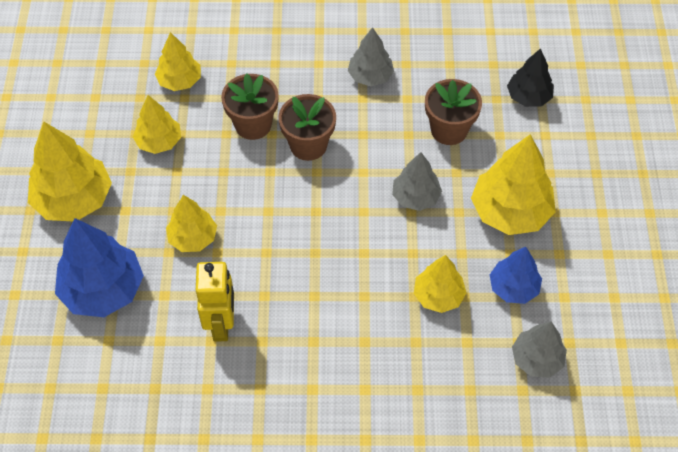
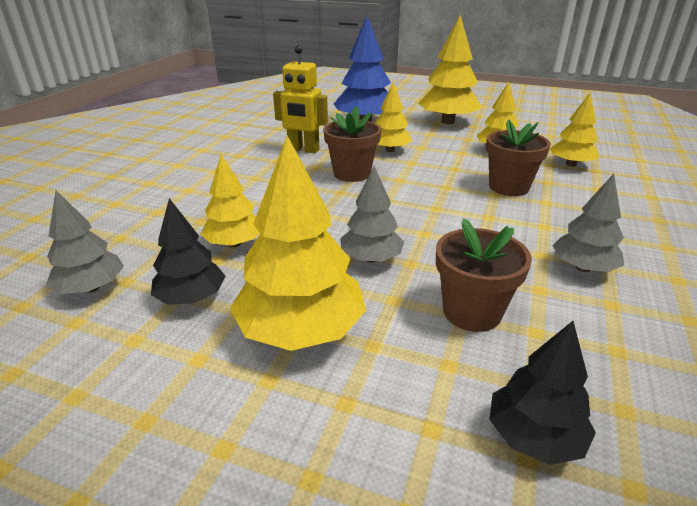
camera: 110 degrees right, 25 degrees down
brown flower pot [279,94,336,161] -> brown flower pot moved to [323,106,381,182]
blue tree [490,247,542,304] -> black tree [151,198,226,305]

